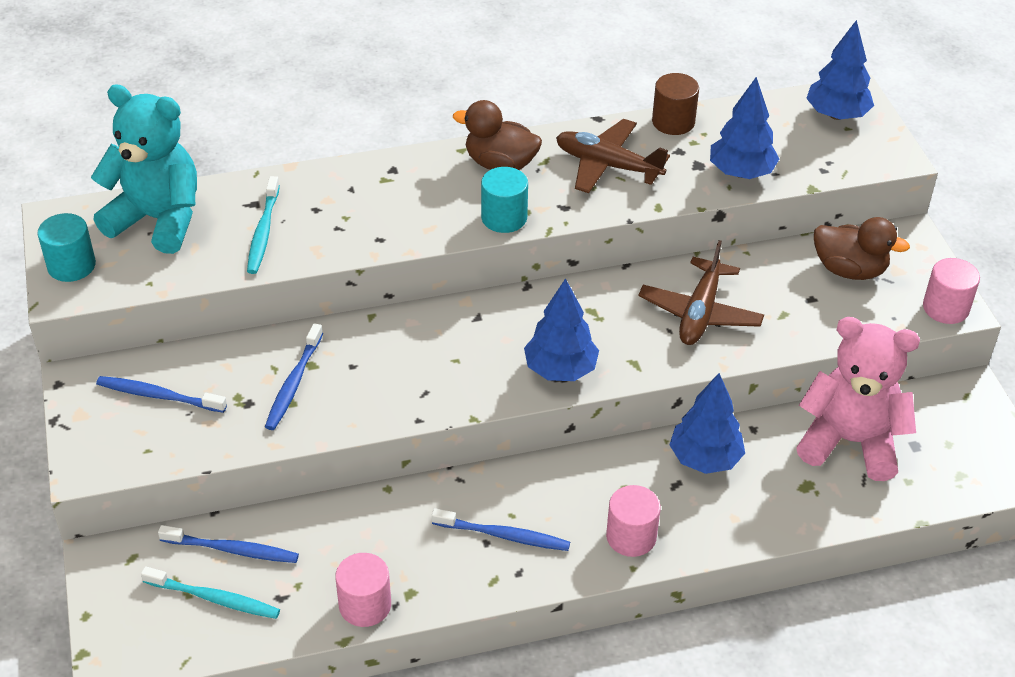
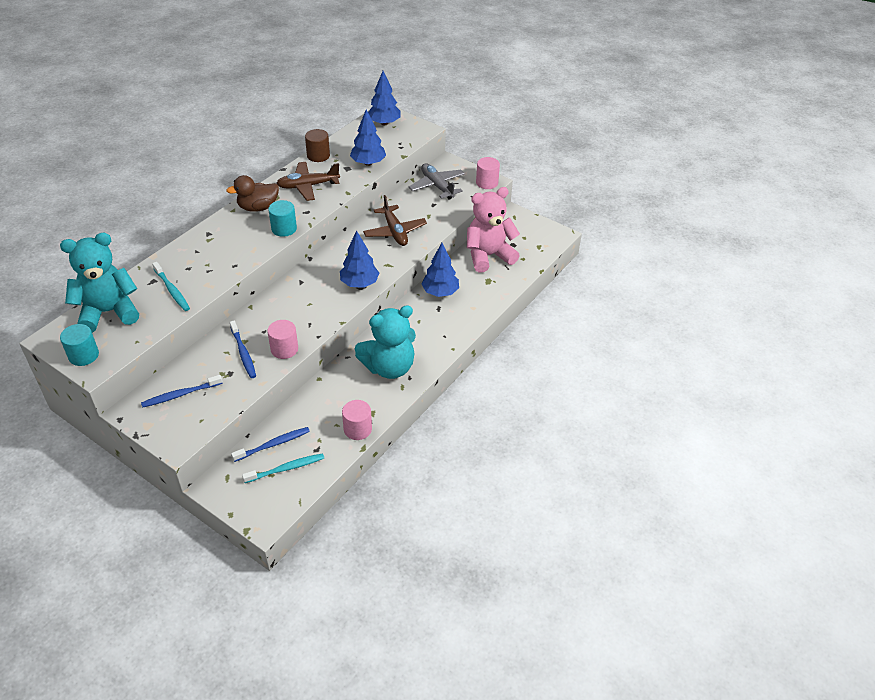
camera: 40 degrees left, 0 degrees up
blue toothbrush [432,508,570,551] -> turquoise teddy bear [355,305,416,379]
pink cylinder [606,485,661,557] -> pink cylinder moved to [267,320,298,359]
brown duck [814,217,910,280] -> grey plane [409,163,465,200]

